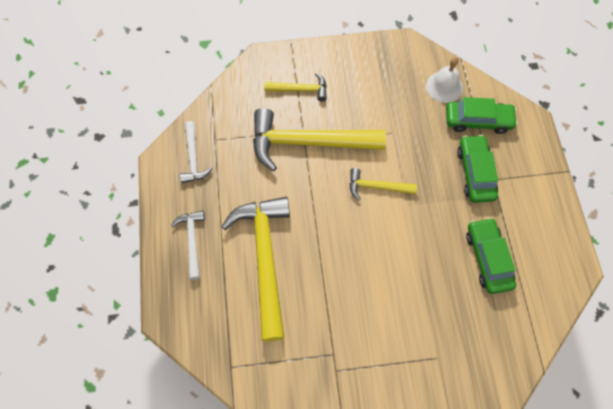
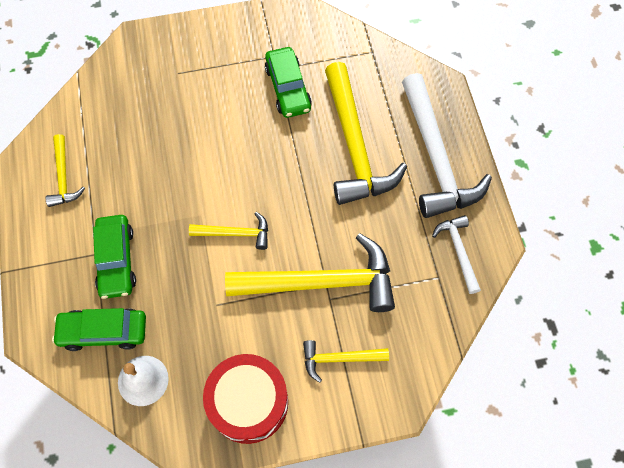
camera: 175 degrees right, 0 degrees up
white hammer [171,211,205,280] -> white hammer [402,73,492,218], size x2.02
green car [466,217,516,294] -> green car moved to [265,47,312,118]
none -> yellow hammer [46,134,85,207]
none -> red drum [203,354,288,444]

